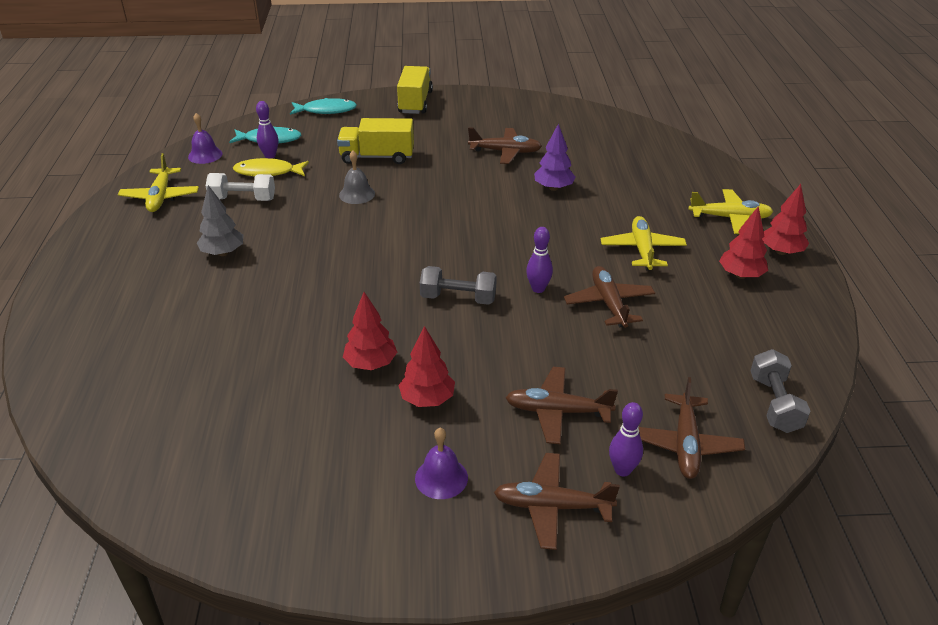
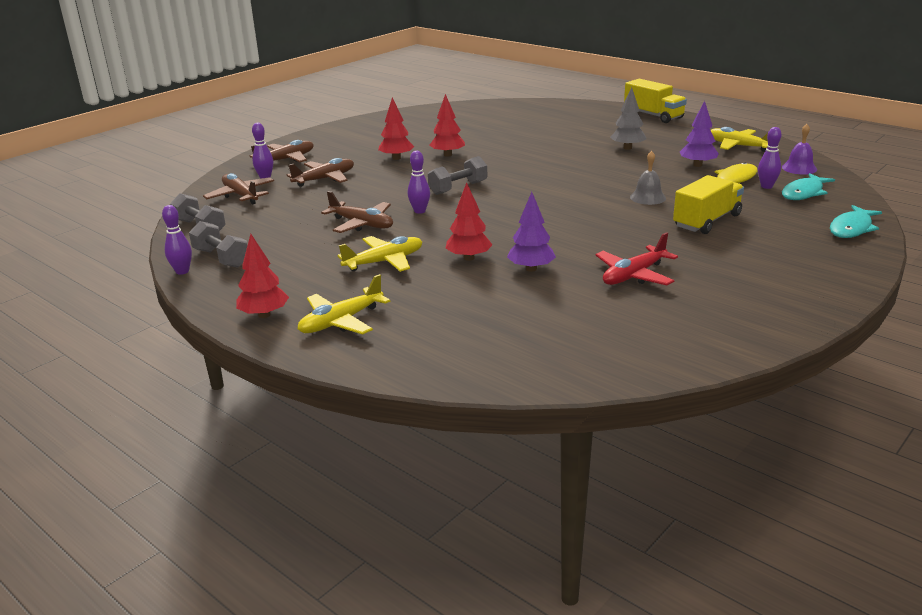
camera: 135 degrees right, 10 degrees down
white dumbbell [206,173,275,201] -> purple tree [680,101,719,167]
yellow truck [397,66,433,114] -> yellow truck moved to [624,79,687,123]
purple bell [415,428,468,499] -> none
brown plane [468,127,542,164] -> red plane [595,232,678,286]
yellow plane [601,216,687,270] -> yellow plane turned 75 degrees counterclockwise [337,236,422,272]
red tree [719,206,768,279] -> red tree moved to [445,182,493,261]
none -> purple bowling pin [162,205,192,275]
none -> grey dumbbell [189,221,247,268]

